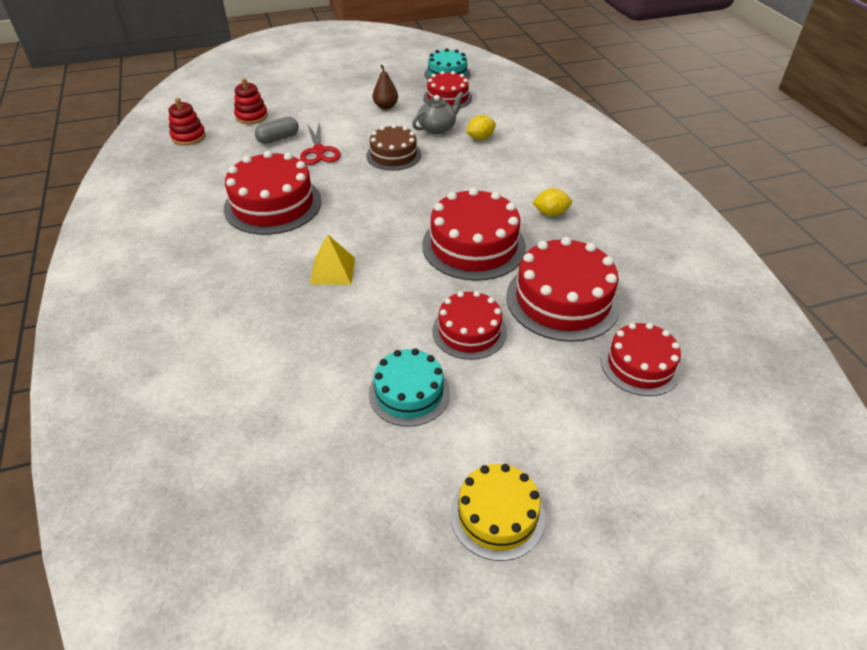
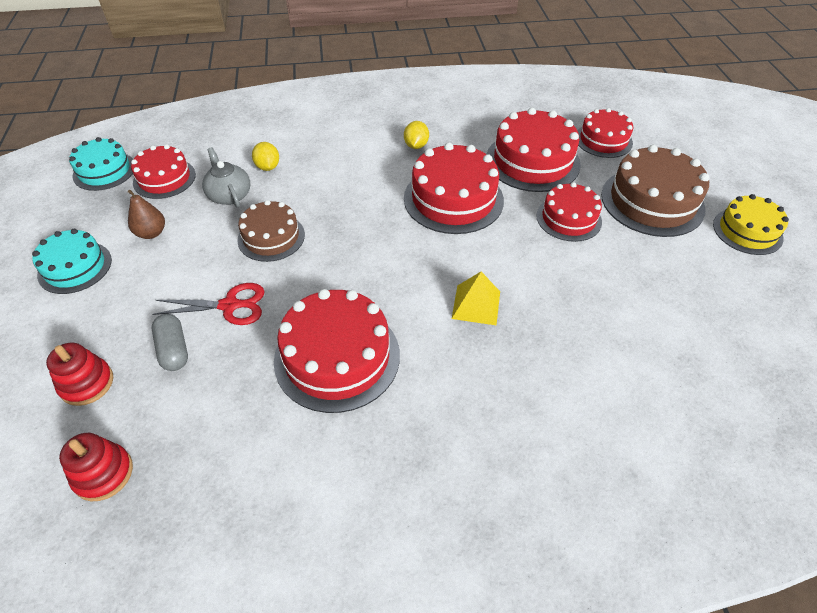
camera: 80 degrees left, 5 degrees up
turquoise cake [369,348,450,427] -> turquoise cake moved to [32,229,112,294]
none -> brown cake [601,145,710,237]

